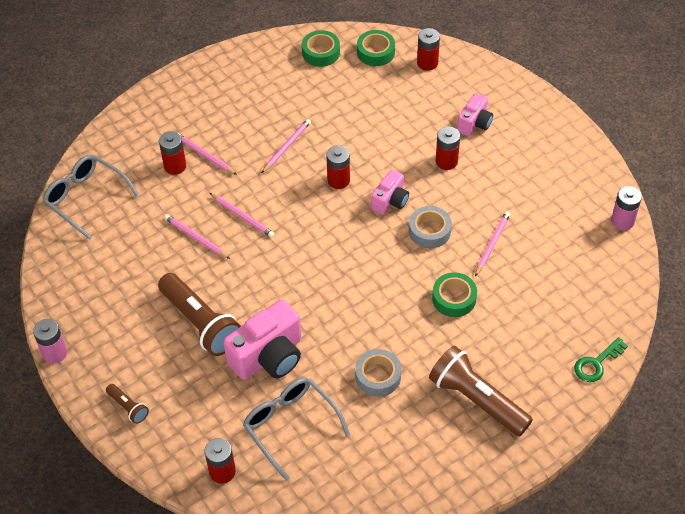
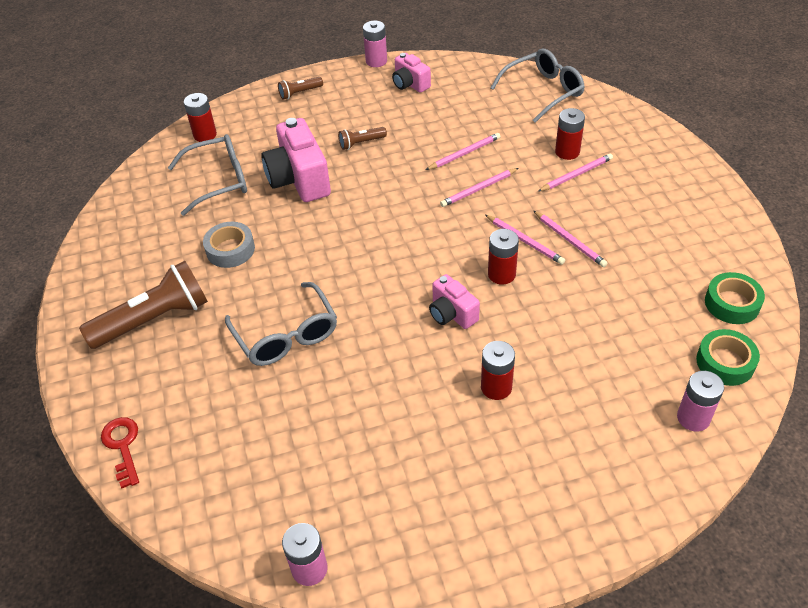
camera: 110 degrees right, 5 degrees down
brown flashlight [158,273,241,356] -> brown flashlight [338,127,387,150], size x0.47
grey tape [409,206,452,248] -> none
red battery [417,28,440,71] -> pink battery [677,371,724,431]
green tape [432,272,477,317] -> grey glasses [225,282,337,366]
pink camera [457,93,493,136] -> pink camera moved to [392,53,431,93]
pink pencil [475,211,510,276] -> pink pencil moved to [485,215,565,265]
green key [574,337,628,382] -> red key [101,417,139,488]

